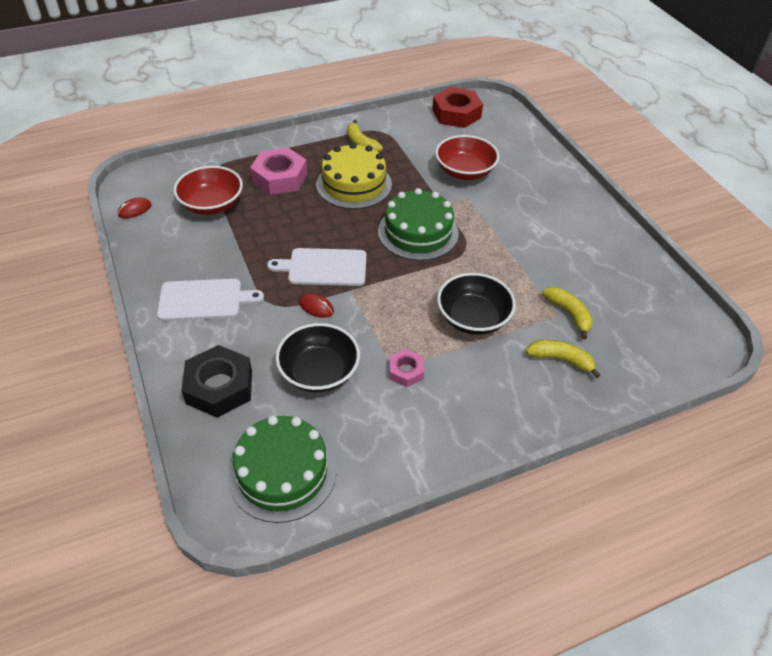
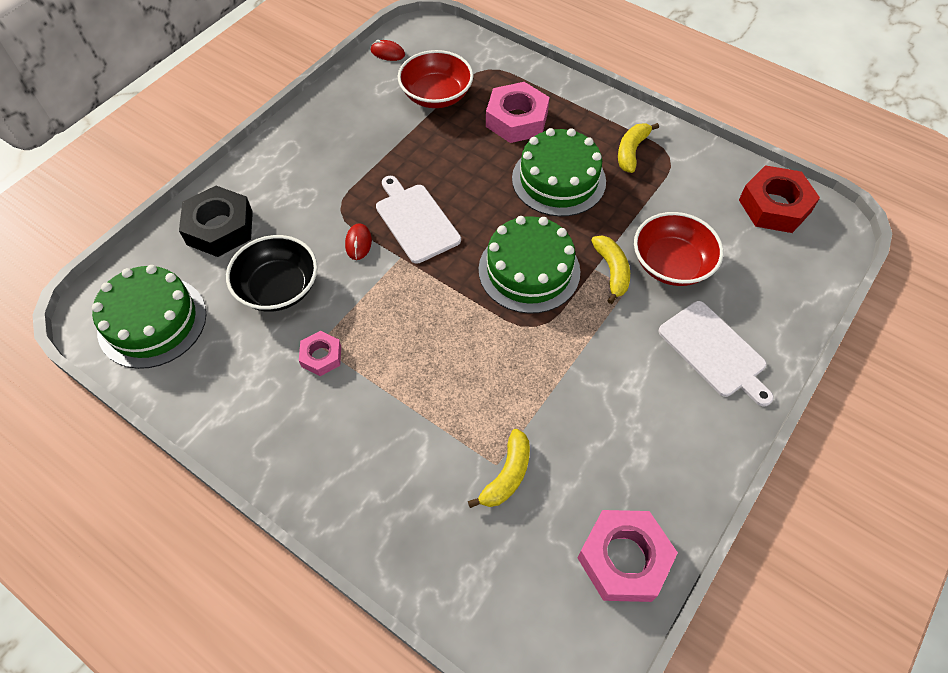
camera: 60 degrees right, 10 degrees up
white cutting board [157,279,264,321] -> white cutting board moved to [659,301,774,406]
yellow cake [316,143,392,209] -> green cake [512,128,606,217]
black bowl [437,273,516,335] -> none
yellow banana [526,340,600,378] -> yellow banana moved to [591,235,630,304]
none -> pink nut [578,510,678,602]

